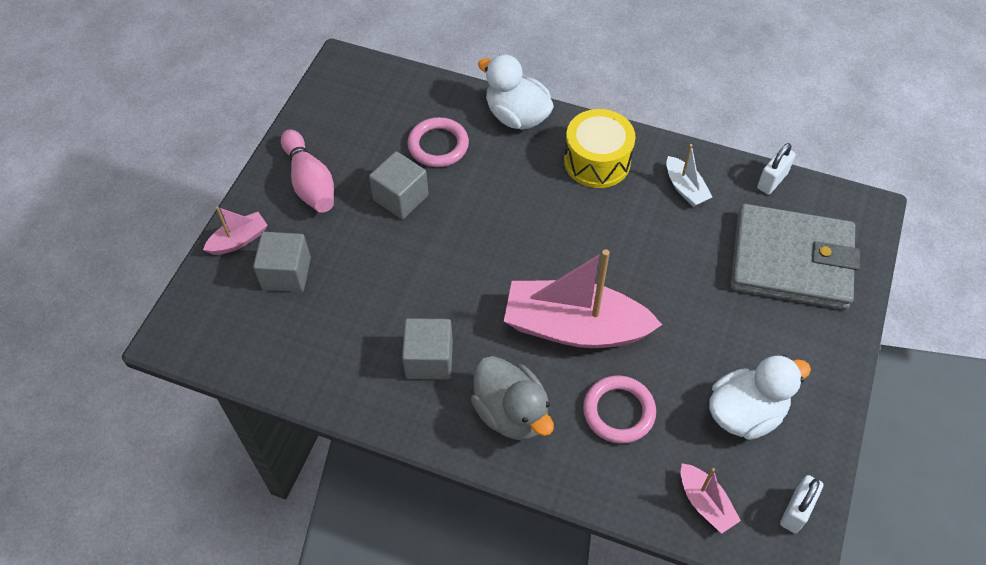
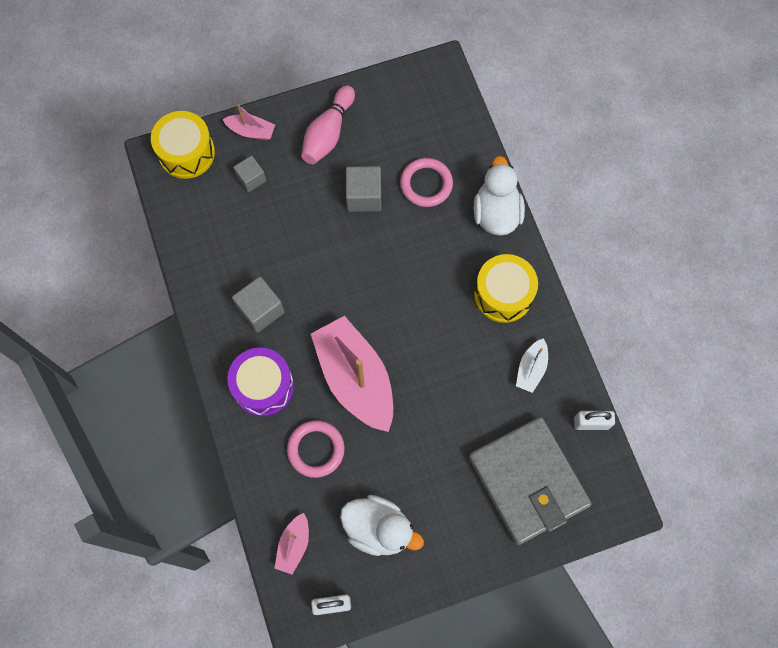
camera: 50 degrees right, 15 degrees up
grey cube [253,232,311,292] -> grey cube [233,156,266,192], size x0.66
grey duck [471,356,554,440] -> purple drum [227,348,294,416]
none -> yellow drum [151,111,215,179]

